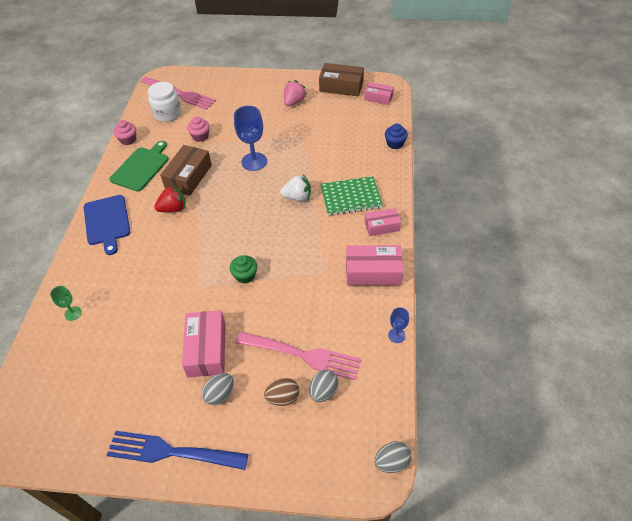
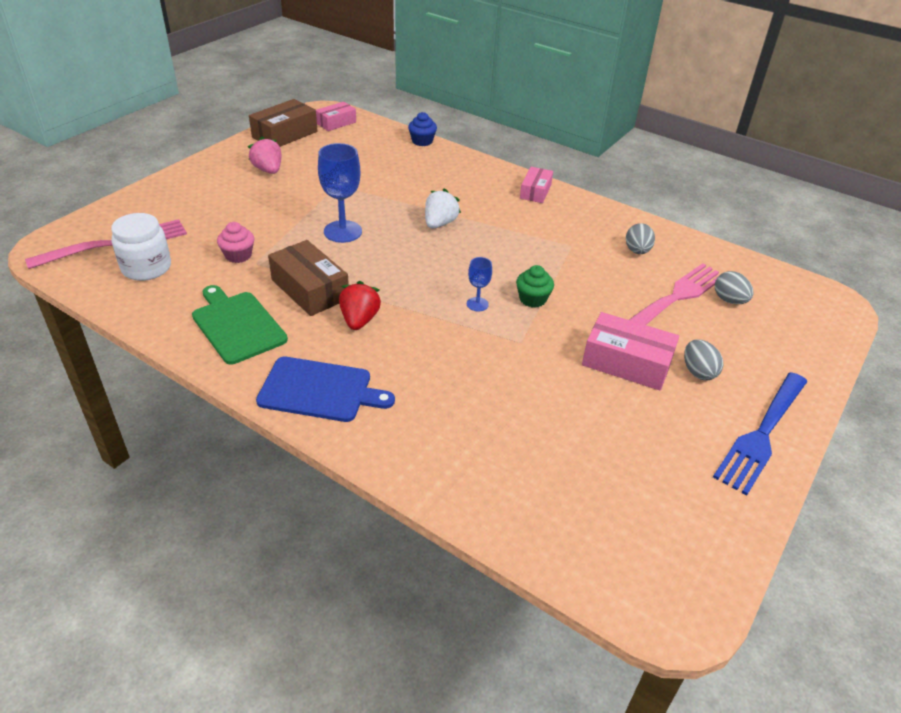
camera: 65 degrees left, 10 degrees down
green goblet [50,286,82,321] -> none
pink cupcake [113,120,136,145] -> none
brown egg [264,378,300,406] -> none
green notebook [320,176,383,215] -> none
pink box [346,245,403,286] -> none
grey egg [374,441,412,473] -> grey egg moved to [626,223,655,254]
blue goblet [388,307,409,343] -> blue goblet moved to [467,257,492,311]

